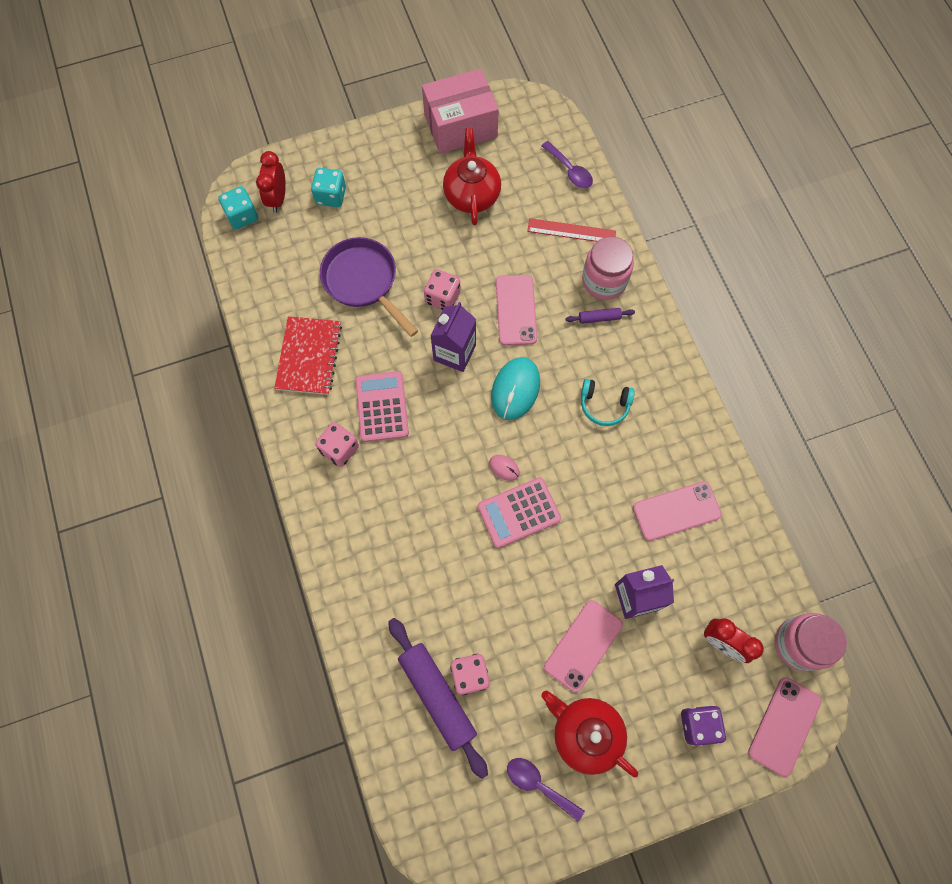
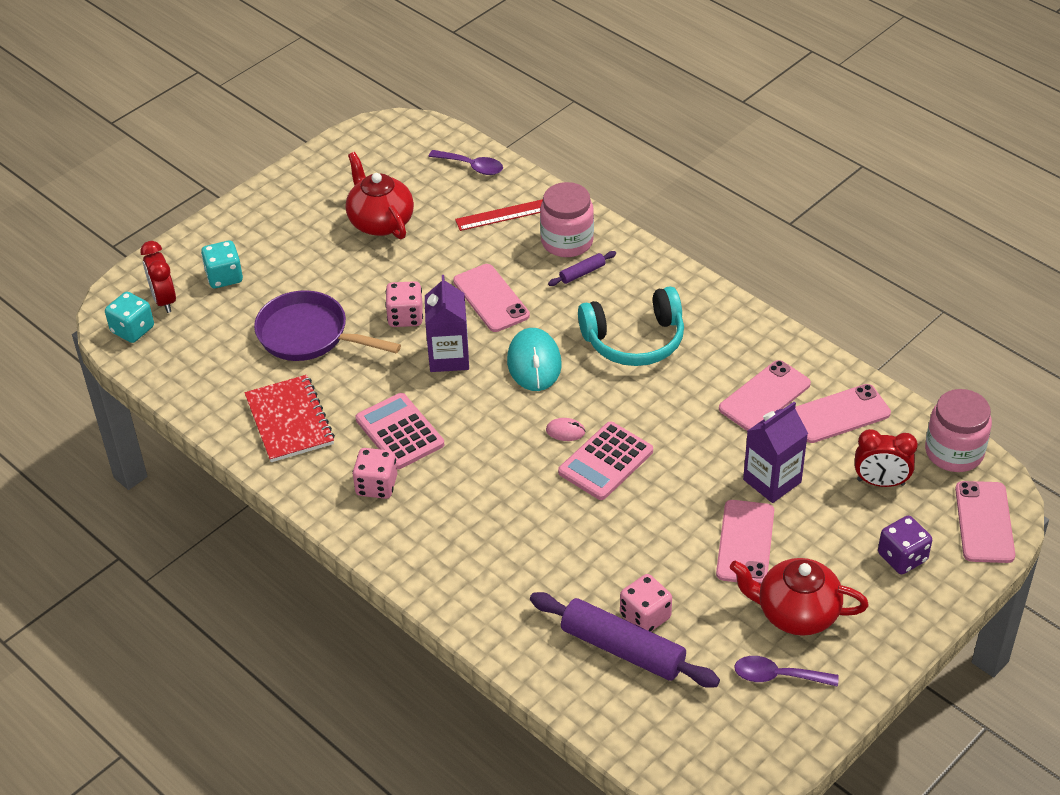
camera: 25 degrees left, 25 degrees down
pink box [422,69,499,154] -> none
turquoise headphones [581,379,635,426] -> turquoise headphones [578,286,684,366], size x1.70
none -> pink phone [795,384,891,443]

